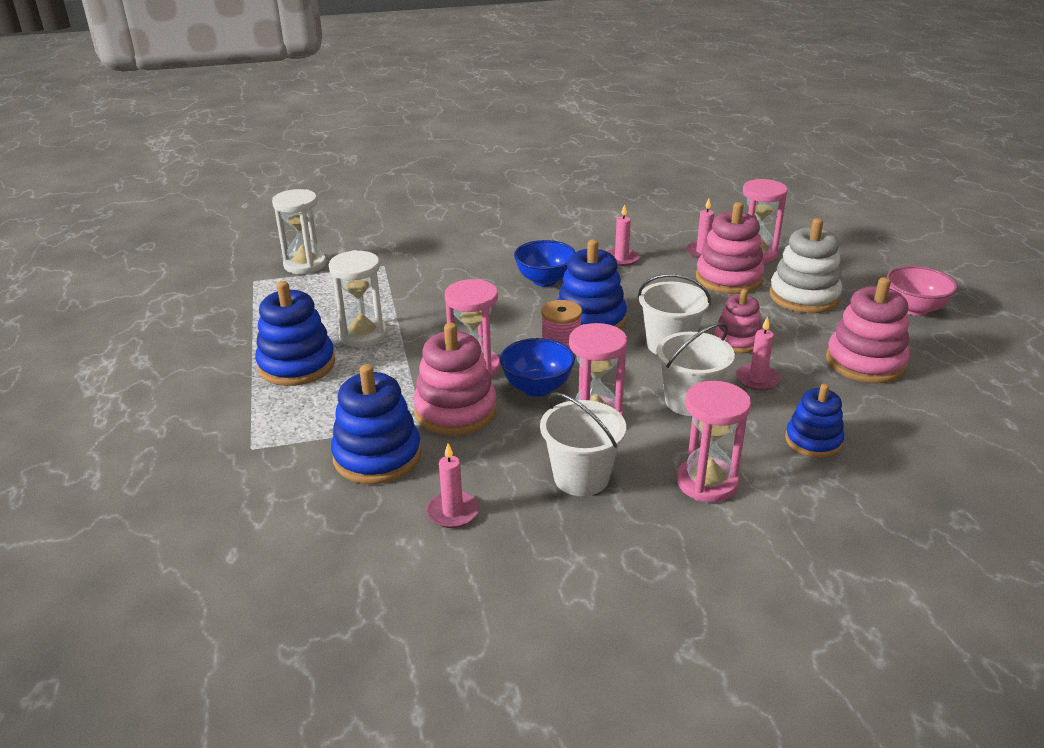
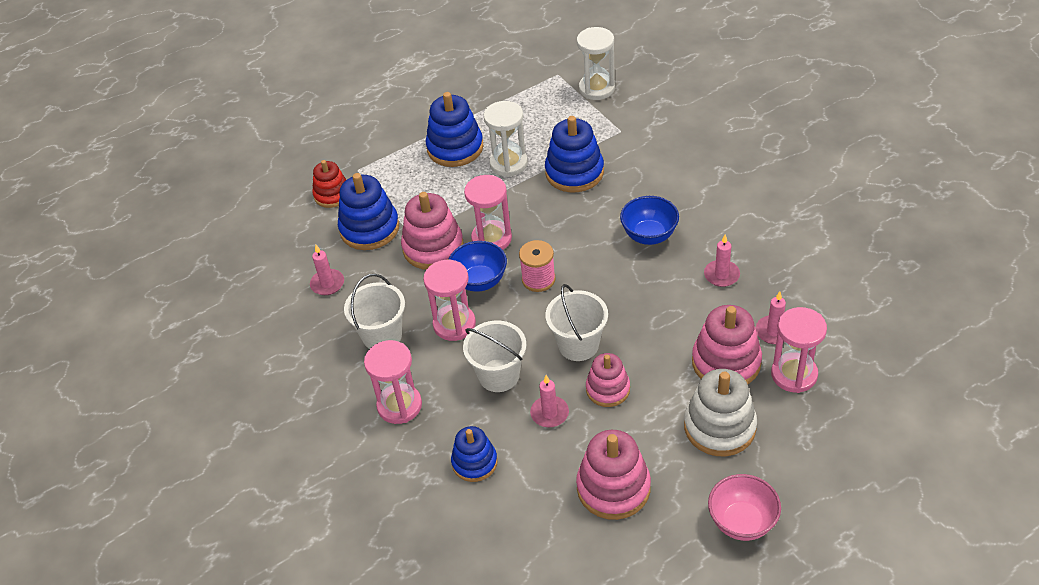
camera: 75 degrees right, 15 degrees up
blue stacking toy [557,239,627,329] -> blue stacking toy moved to [545,116,604,192]
none -> red stacking toy [312,160,346,208]

